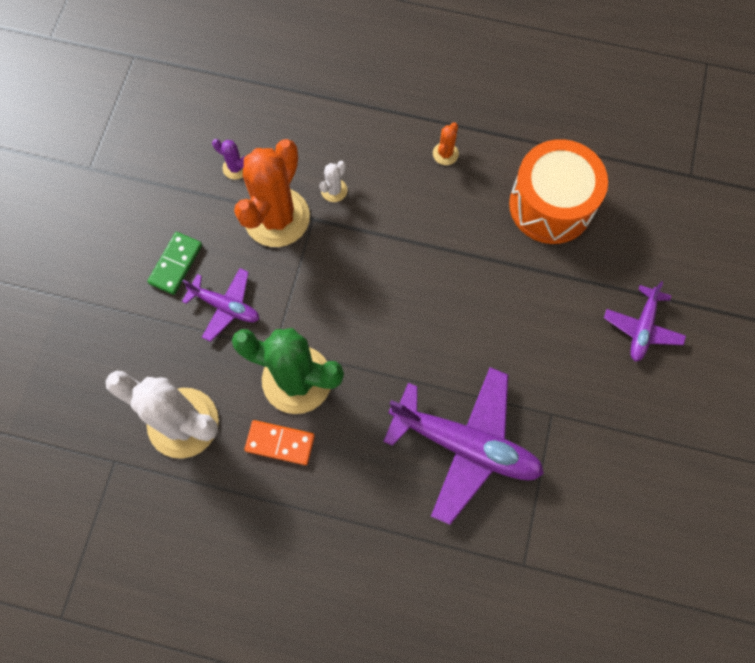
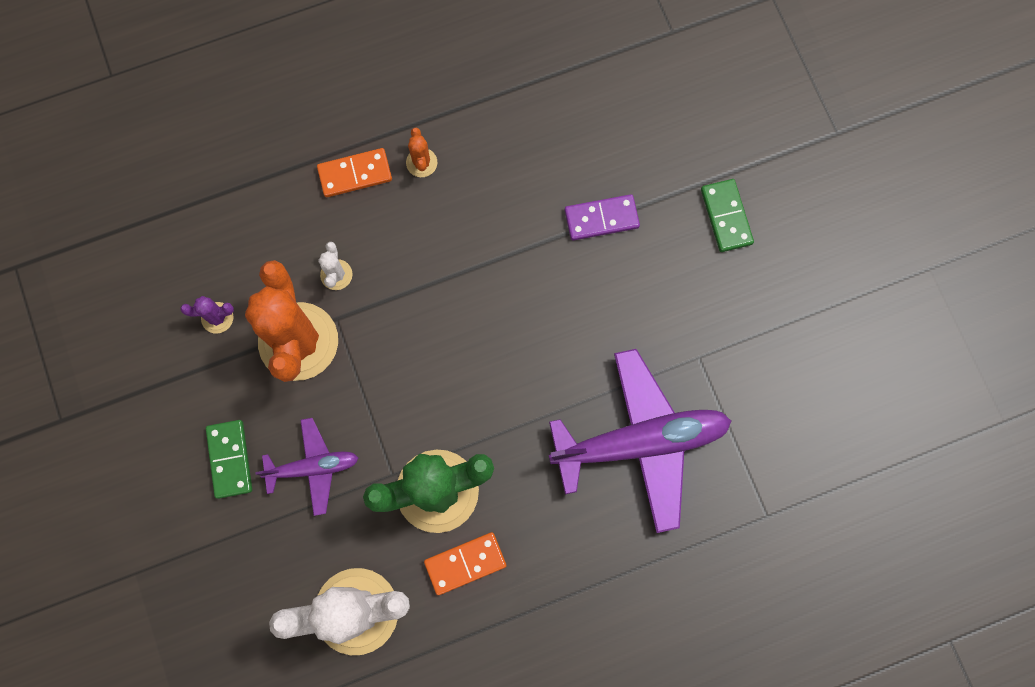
camera: 35 degrees left, 5 degrees up
orange drum [509,139,608,244] -> none
purple plane [604,281,686,362] -> green domino [701,179,754,252]
none -> orange domino [317,148,392,197]
none -> purple domino [565,194,640,241]

